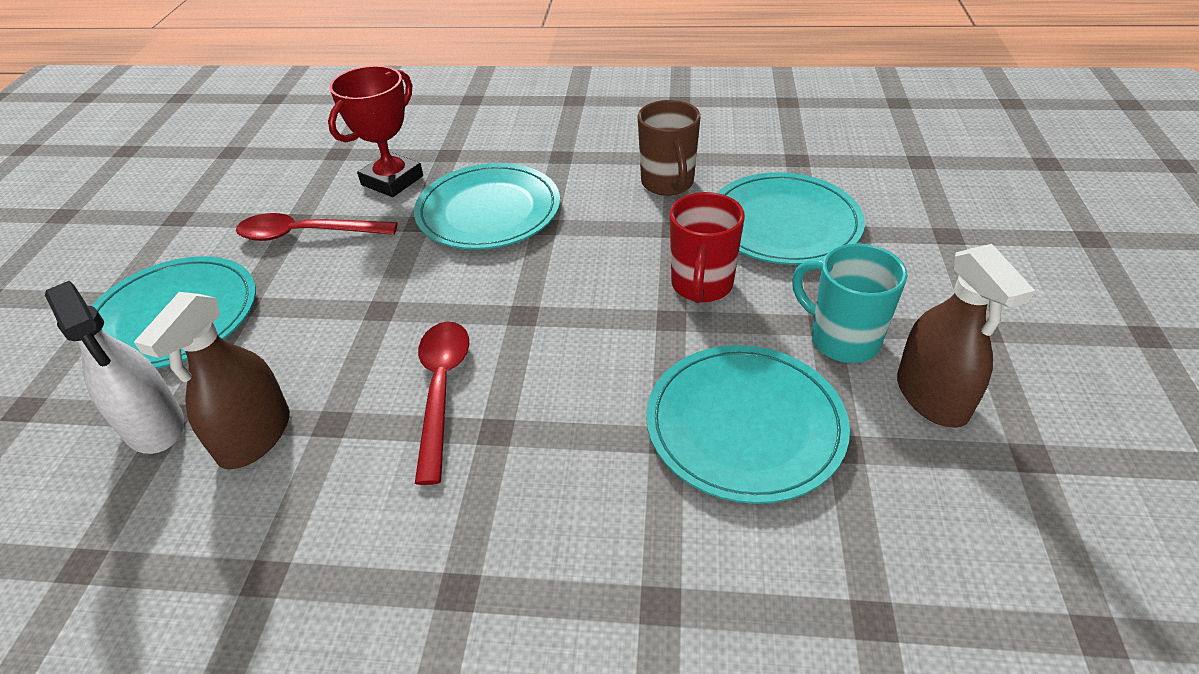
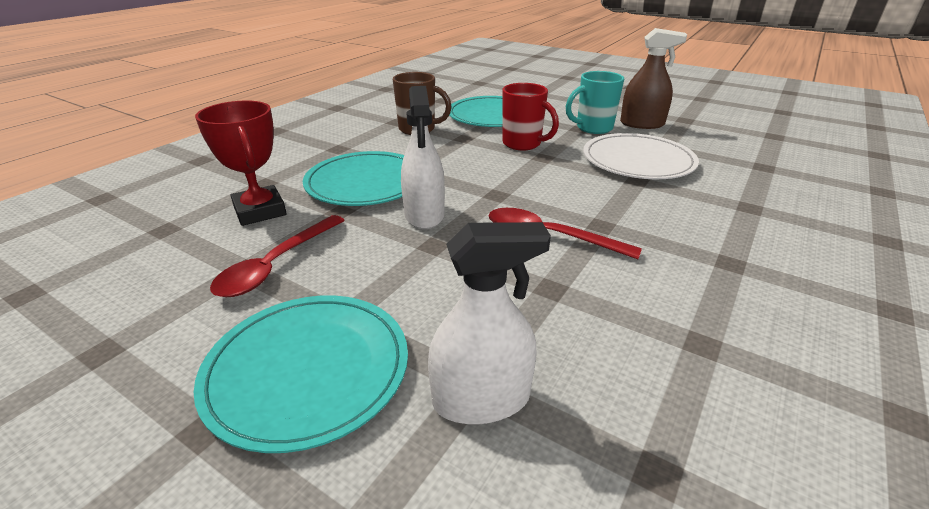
camera: 65 degrees left, 10 degrees down
brown spray bottle [134,292,290,469] -> none
turquoise plate [646,345,850,504] -> white plate [583,133,699,179]
none -> white spray bottle [401,86,445,229]

